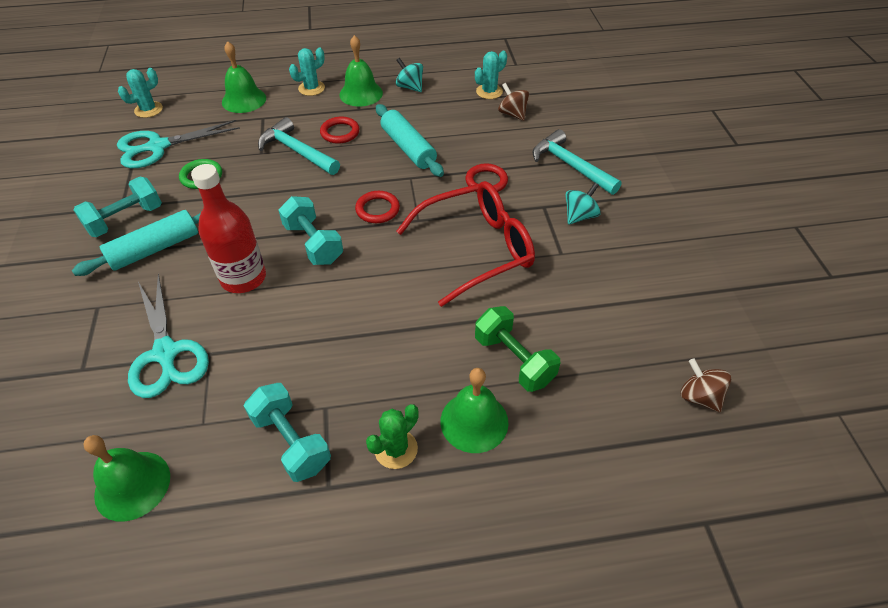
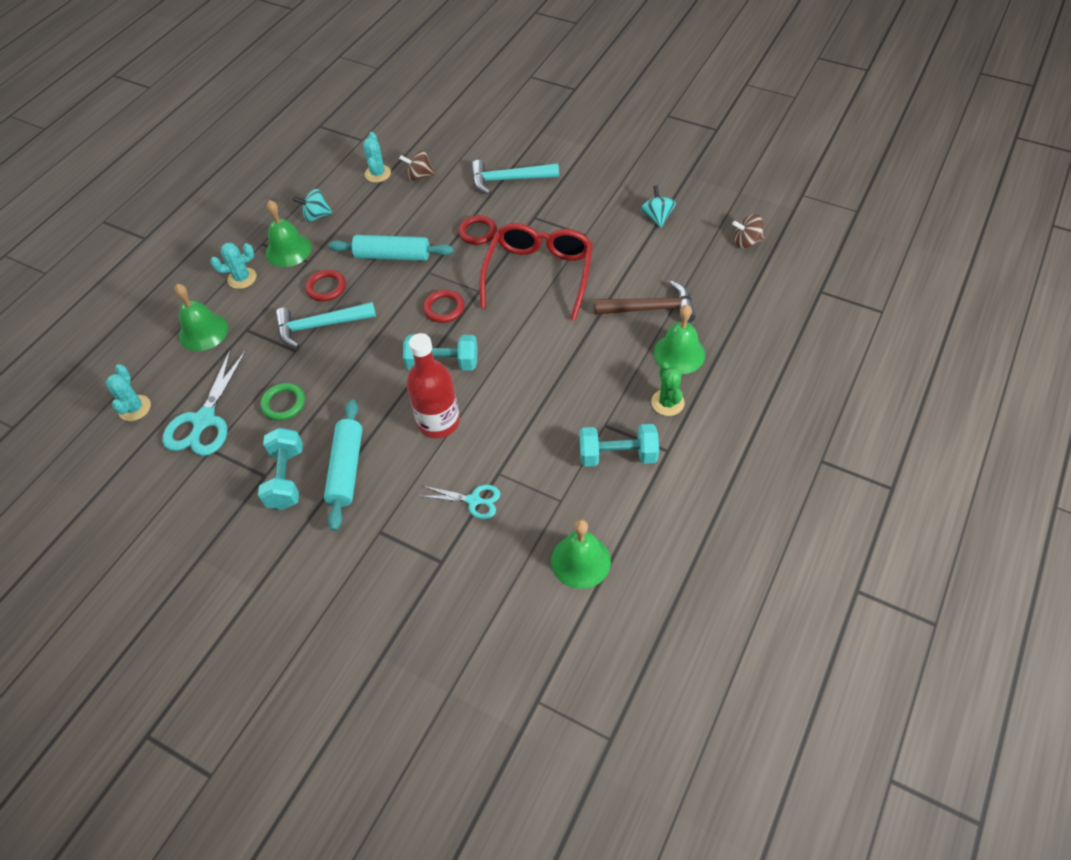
camera: 50 degrees left, 5 degrees up
turquoise scissors [128,274,209,398] -> turquoise scissors [420,485,500,519], size x0.56
turquoise cactus [289,47,325,96] -> turquoise cactus turned 75 degrees clockwise [210,243,256,289]
green dumbbell [475,306,560,392] -> brown hammer [594,281,696,323]
turquoise spinning top [565,183,601,225] -> turquoise spinning top moved to [641,185,676,228]

